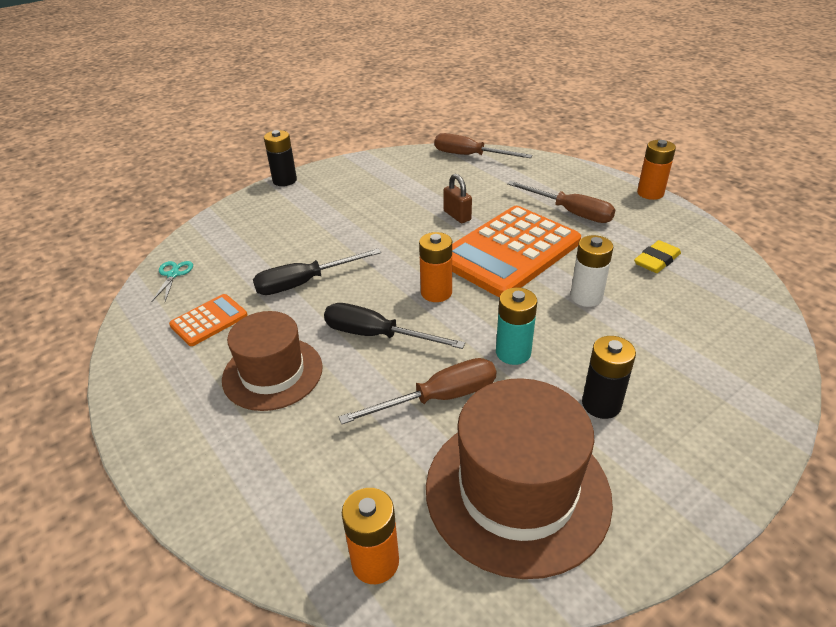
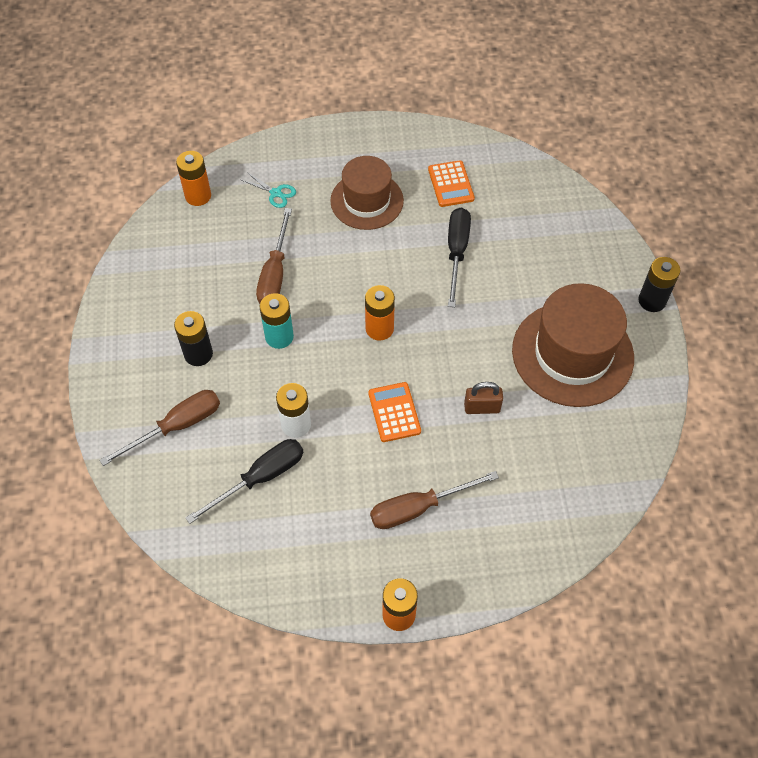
camera: 120 degrees right, 20 degrees up
turquoise scissors [151,261,193,302] -> turquoise scissors moved to [242,172,296,208]
black screwdriver [324,303,465,349] -> black screwdriver moved to [185,439,303,524]
brown hat [426,378,613,579] -> brown hat moved to [512,283,634,407]
brown screwdriver [434,133,532,158] -> brown screwdriver moved to [100,390,220,466]
orange calculator [452,206,581,297] -> orange calculator [368,382,421,442], size x0.46
yellow eraser [634,240,681,273] -> none

